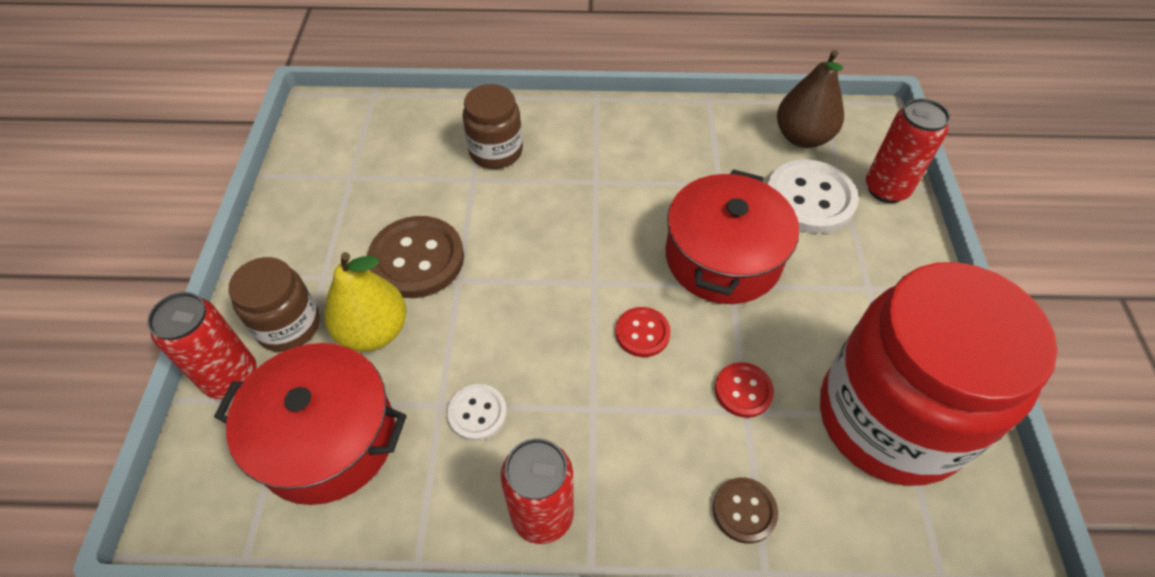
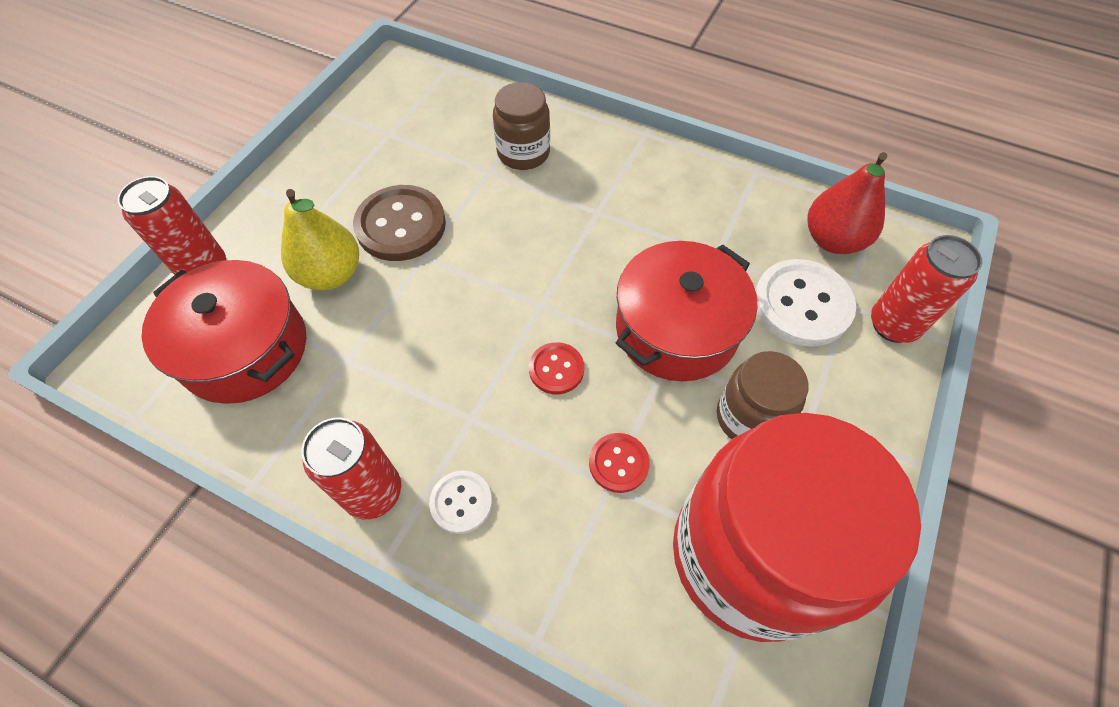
camera: 25 degrees right, 5 degrees up
brown jar [229,257,320,352] -> brown jar moved to [717,351,808,439]
white button [447,384,507,441] -> white button moved to [429,471,492,534]
brown button [713,478,778,544] -> none
brown pear [777,50,844,148] -> red pear [808,152,888,254]

